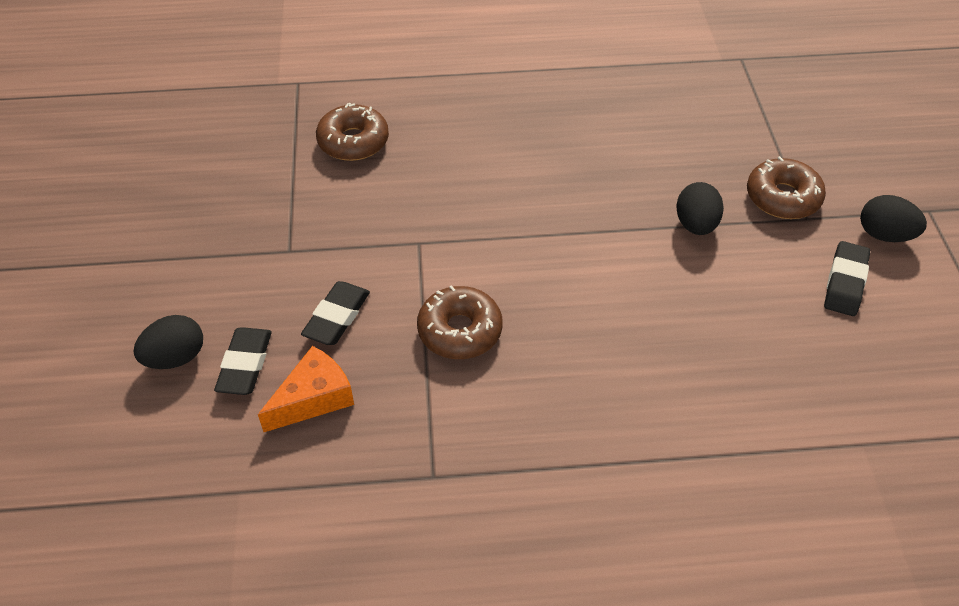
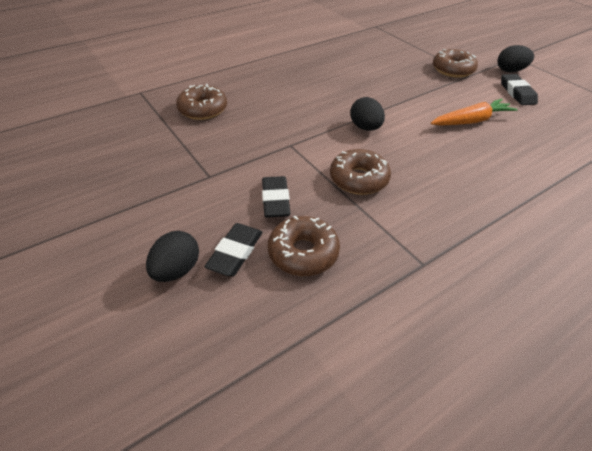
camera: 30 degrees left, 5 degrees down
black eraser [214,327,272,395] -> black eraser turned 45 degrees clockwise [204,223,263,276]
orange cheese [258,346,354,432] -> brown donut [268,215,340,276]
black egg [676,182,724,235] -> black egg moved to [350,97,385,131]
none -> orange carrot [431,99,518,125]

